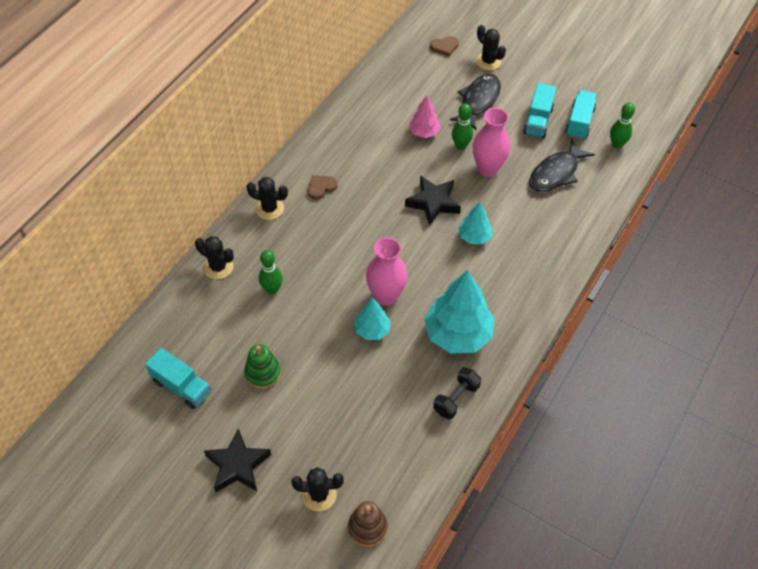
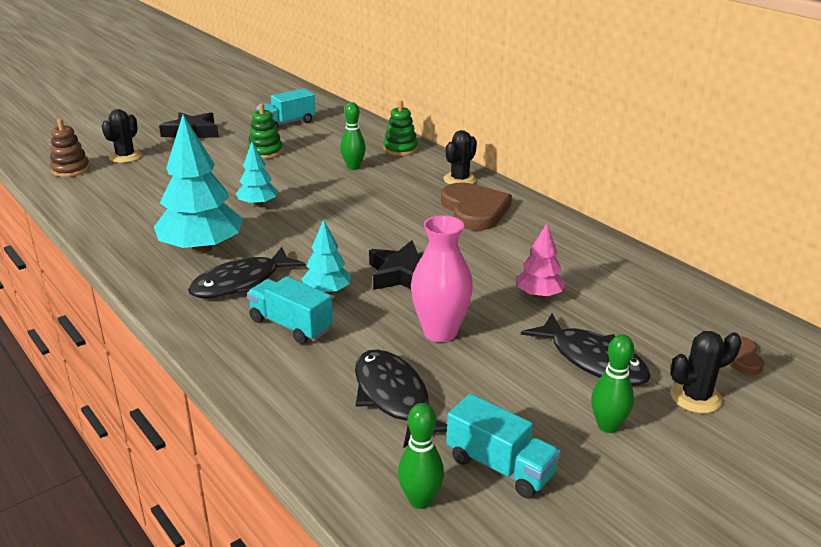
camera: 110 degrees right, 25 degrees down
black cactus [195,236,234,279] -> green stacking toy [384,101,418,156]
brown heart [308,175,338,199] -> brown heart [441,182,512,230], size x2.02
pink vase [366,237,408,306] -> none
black dumbbell [433,367,481,419] -> none
green bowling pin [452,104,473,150] -> green bowling pin moved to [591,334,634,433]
turquoise truck [523,83,556,138] -> turquoise truck moved to [247,277,333,344]
none -> black fish [188,247,306,298]

